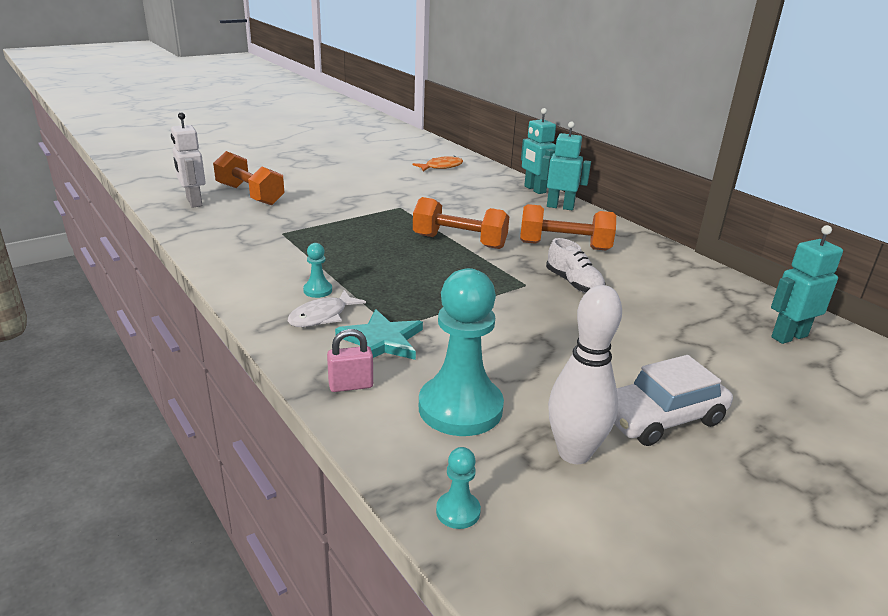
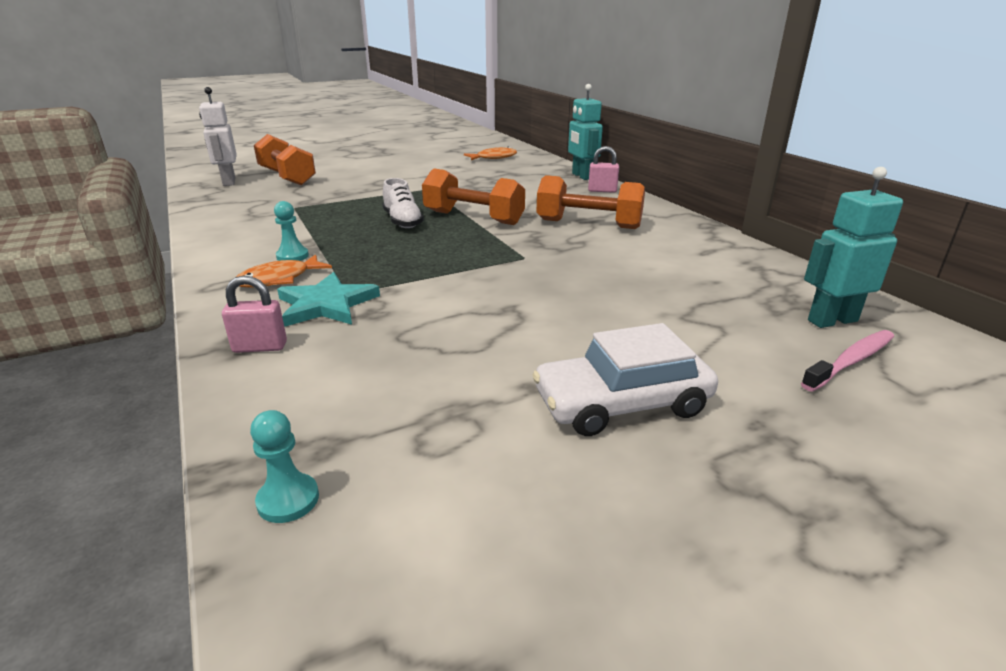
camera: 10 degrees right, 0 degrees up
white fish [288,290,366,327] -> orange fish [236,254,332,288]
turquoise pawn [419,268,504,436] -> none
turquoise robot [540,122,591,210] -> pink padlock [588,146,619,193]
white shoe [546,238,606,293] -> white shoe moved to [383,178,424,228]
white bowling pin [548,285,622,464] -> none
none -> pink toothbrush [801,330,894,392]

